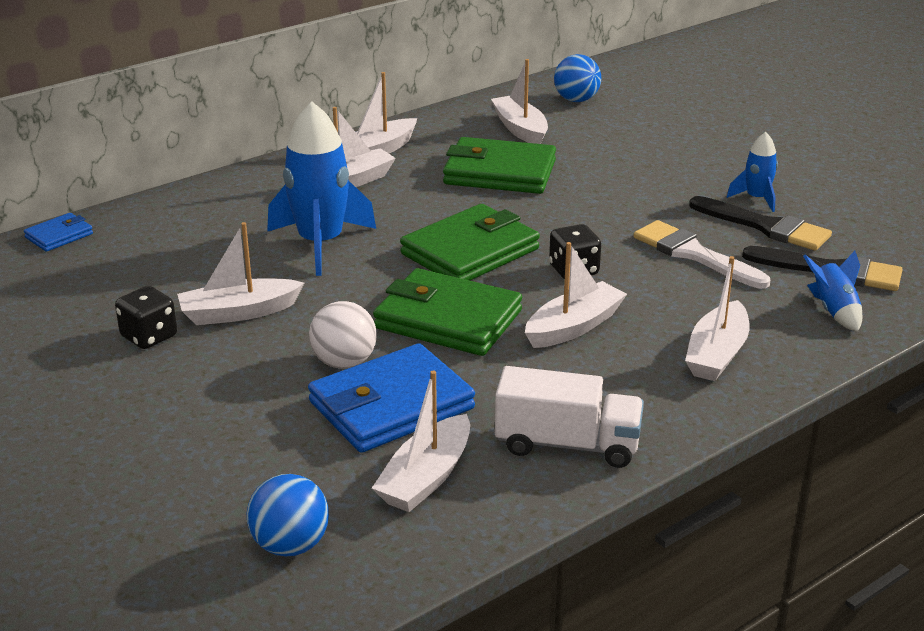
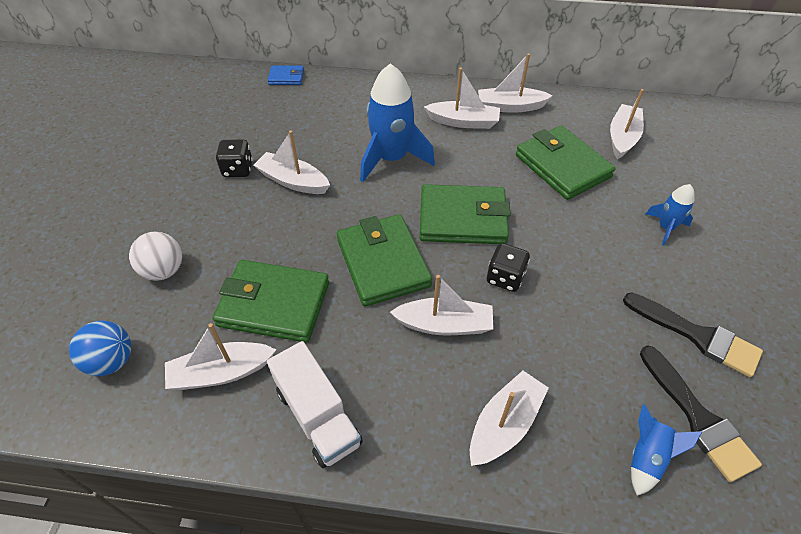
camera: 45 degrees right, 20 degrees up
blue wallet [308,343,475,453] -> green wallet [213,260,329,343]
white ball [309,301,377,369] -> white ball moved to [129,232,182,281]
blue ball [554,54,601,102] -> none
white brush [634,220,770,289] -> none
white boat [685,256,749,381] -> white boat turned 150 degrees clockwise [470,371,549,466]
black brush [689,196,832,251] -> black brush turned 45 degrees counterclockwise [623,292,763,377]
blue rocket [727,132,778,212] -> blue rocket moved to [646,184,694,246]

